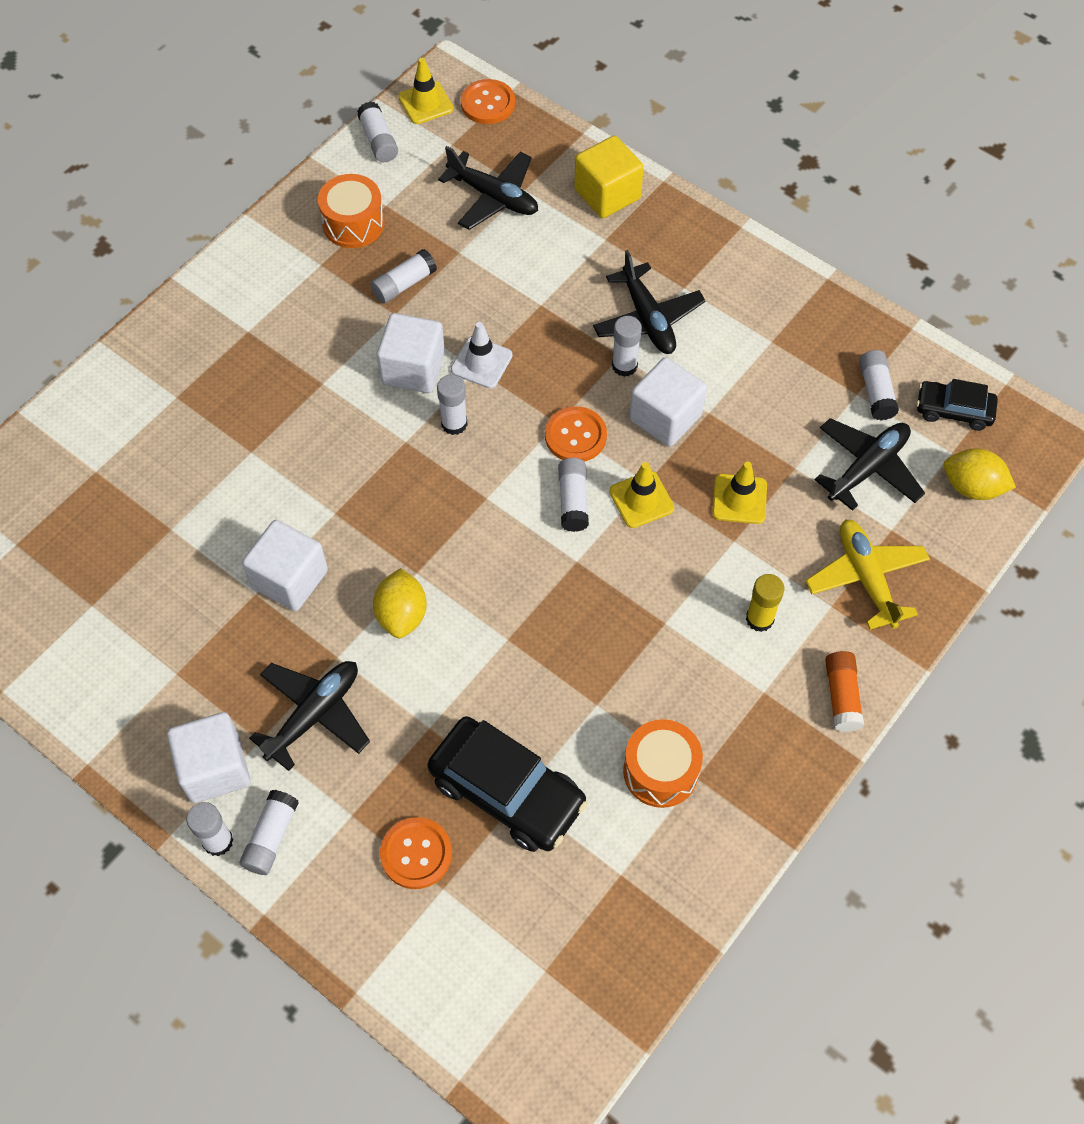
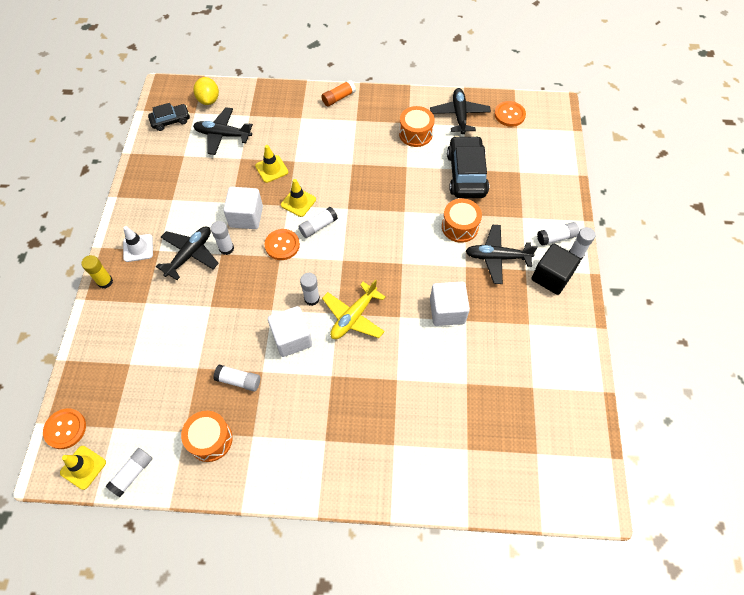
camera: 125 degrees left, 0 degrees up
white cube [167,712,251,803] -> black cube [532,244,581,295]
yellow lemon [373,568,427,638] -> none
orange button [380,817,452,889] -> orange button moved to [495,101,526,127]
black plane [438,146,538,230] -> black plane moved to [430,88,491,134]
white traffic cone [451,322,513,388] -> white traffic cone moved to [123,226,153,262]
yellow cube [574,136,644,218] -> none
yellow glue stick [746,574,785,632] -> yellow glue stick moved to [82,255,113,289]
yellow plane [805,520,930,630] -> yellow plane moved to [322,279,386,339]
white glue stick [859,350,899,420] -> none
black car [917,379,998,431] -> black car turned 90 degrees counterclockwise [148,103,190,131]
none -> orange drum [442,198,482,243]

